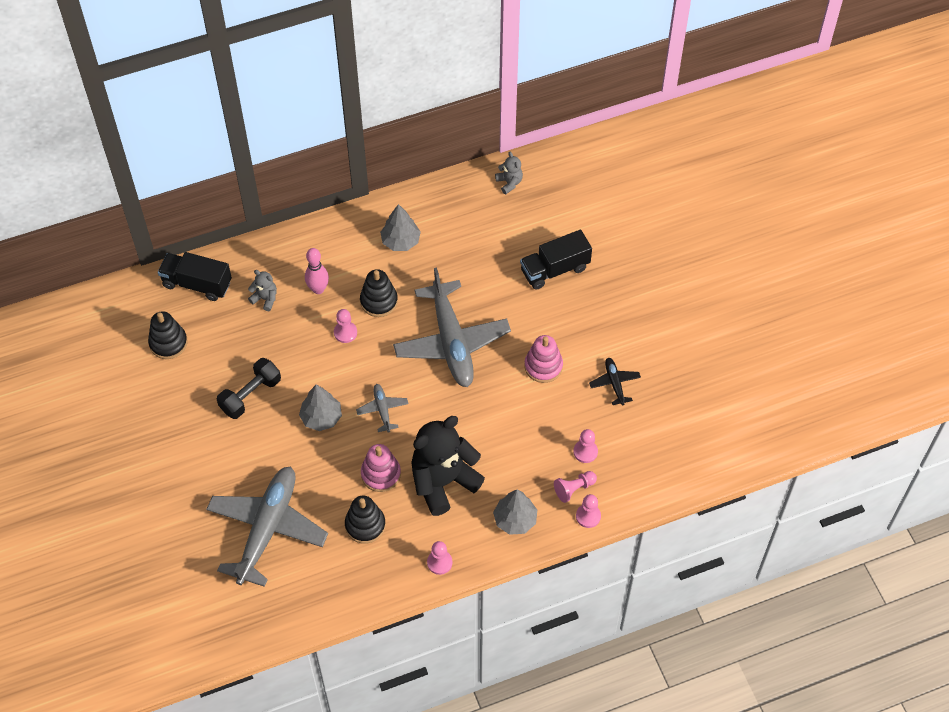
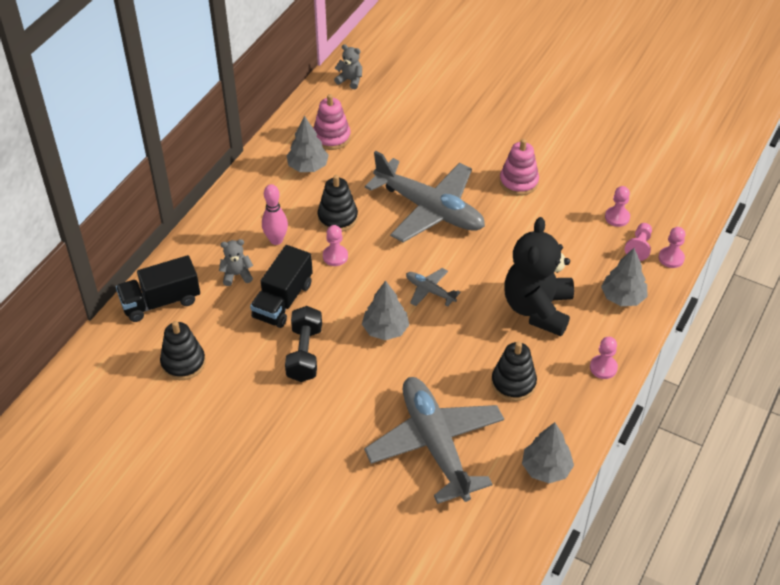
camera: 40 degrees left, 10 degrees down
pink stacking toy [361,444,401,492] -> pink stacking toy moved to [313,94,351,150]
black truck [520,230,592,290] -> black truck moved to [250,245,313,328]
black plane [589,358,641,406] -> none
none -> grey tree [522,422,574,483]

